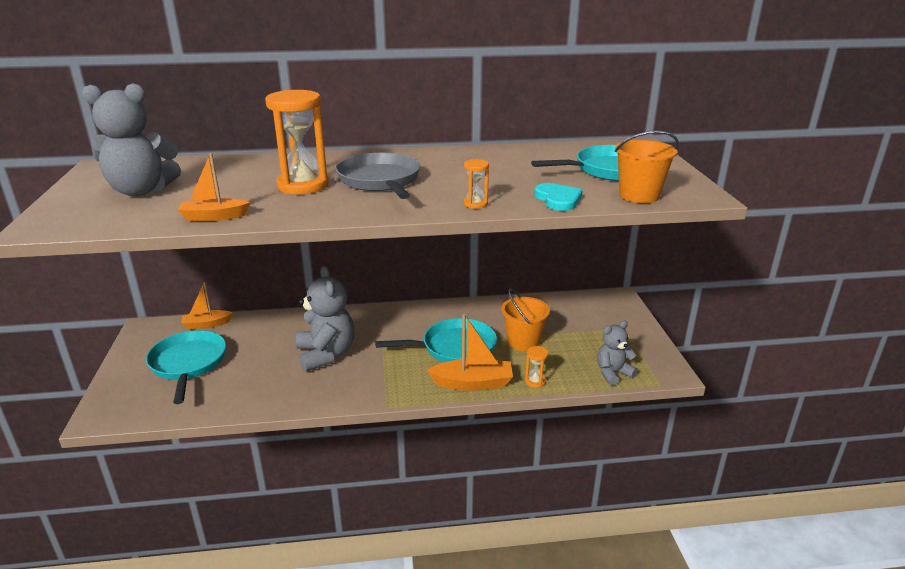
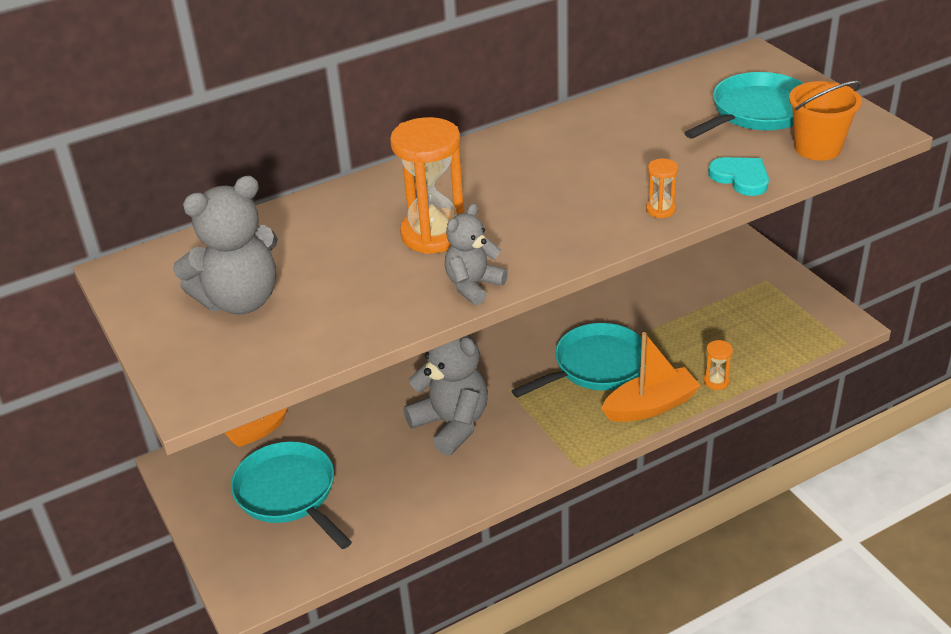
camera: 20 degrees left, 10 degrees up
orange boat [178,153,250,221] -> none
grey pan [335,153,420,199] -> none
orange bucket [501,289,550,351] -> none
grey teddy bear [597,320,638,386] -> grey teddy bear moved to [445,203,508,305]

